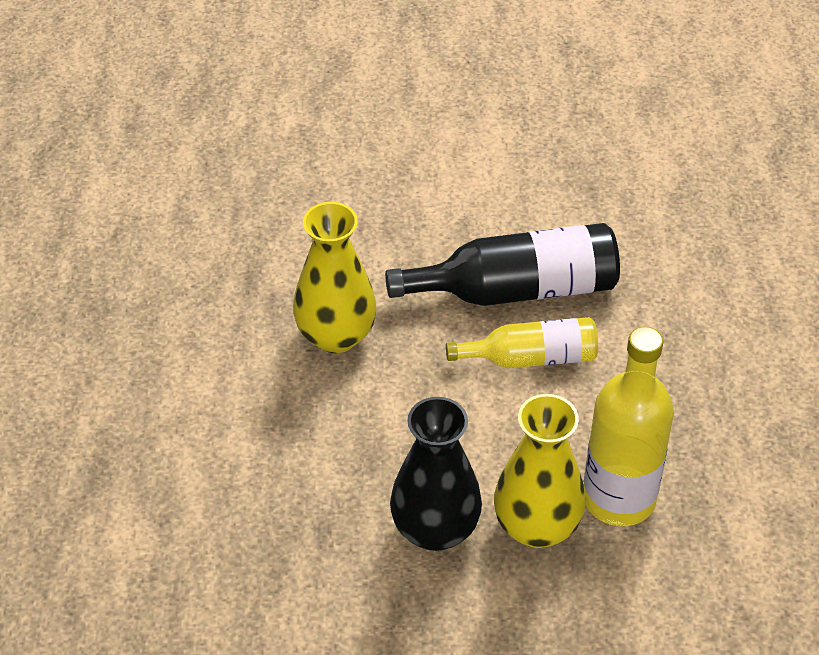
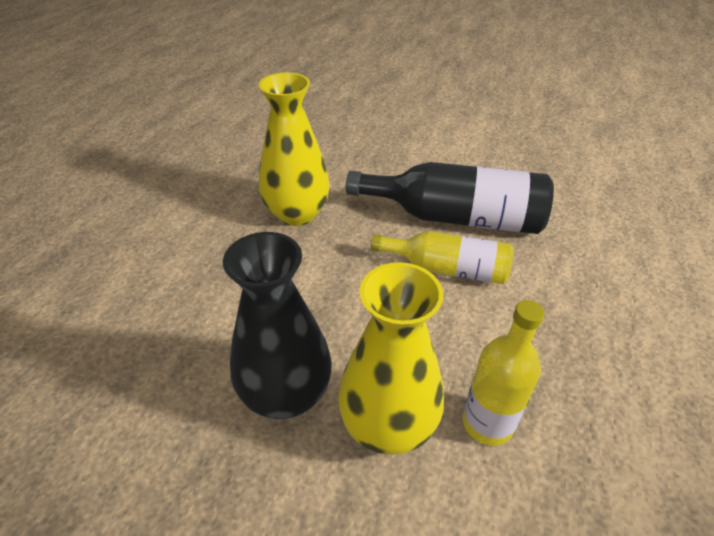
camera: 20 degrees right, 5 degrees down
yellow bottle [584,327,674,526] -> yellow bottle [463,300,545,446], size x0.63

